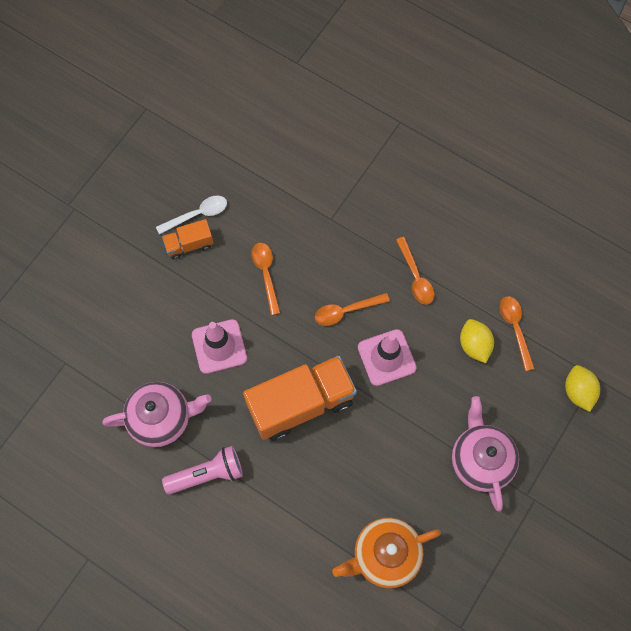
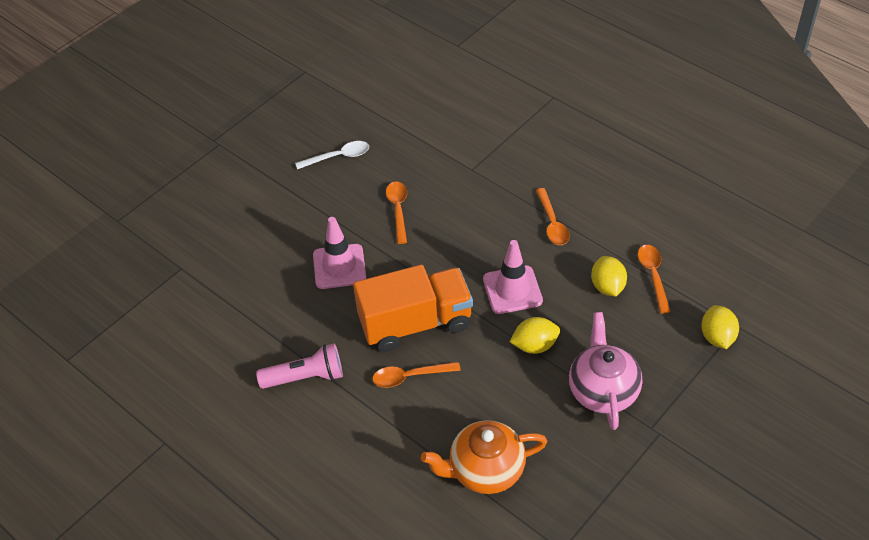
camera: 10 degrees right, 20 degrees down
pink teapot [102,382,211,447] -> none
orange truck [162,219,214,259] -> none
orange spoon [315,293,390,326] -> orange spoon moved to [372,362,461,388]
none -> yellow lemon [510,317,560,354]

